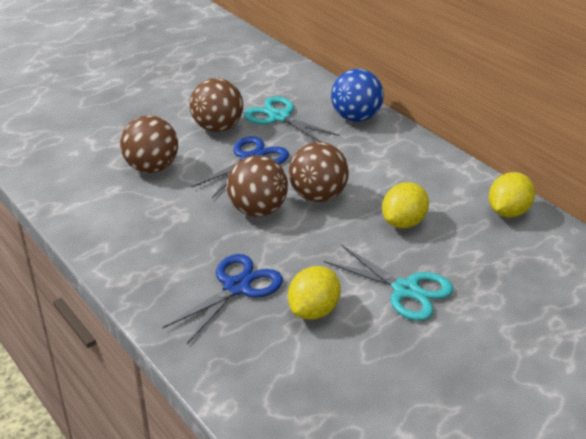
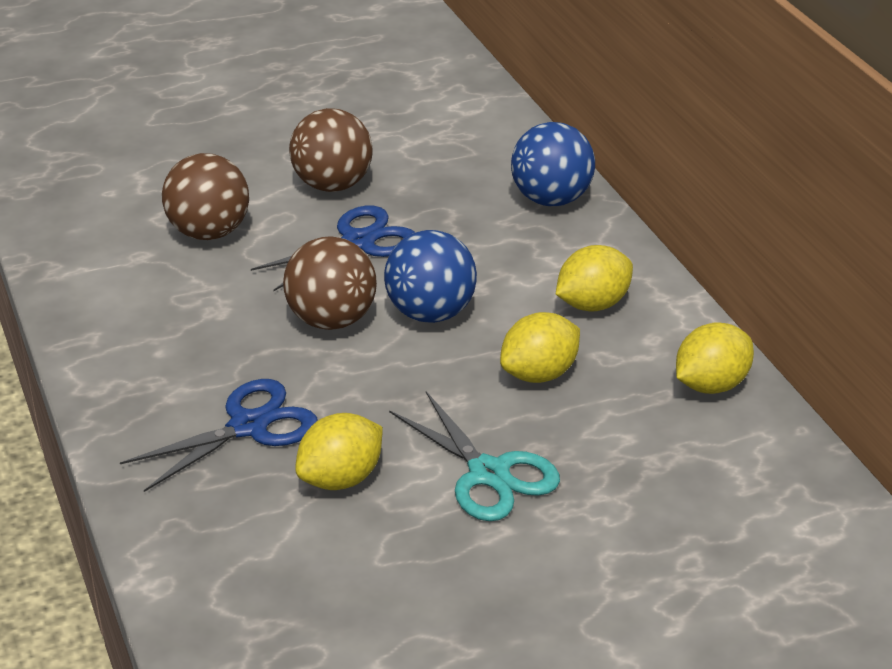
camera: 15 degrees right, 0 degrees up
turquoise scissors [244,97,340,142] -> none
brown ball [289,142,349,202] -> blue ball [384,230,477,323]
none -> yellow lemon [556,245,633,311]

